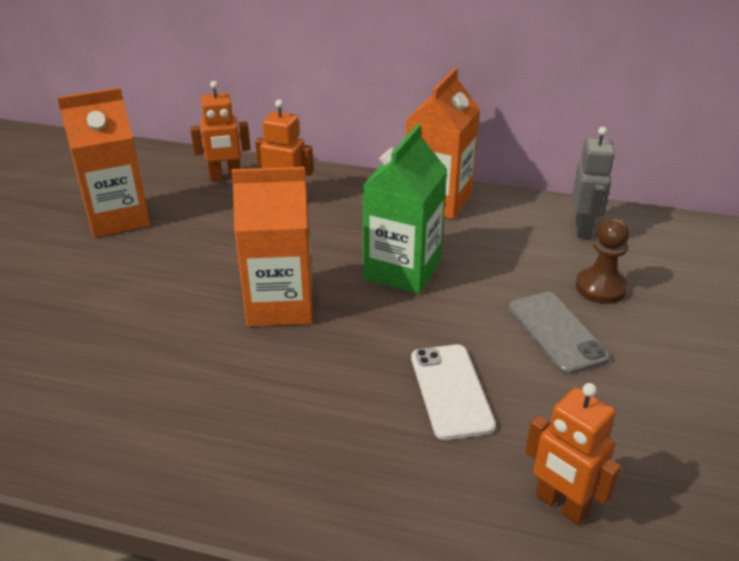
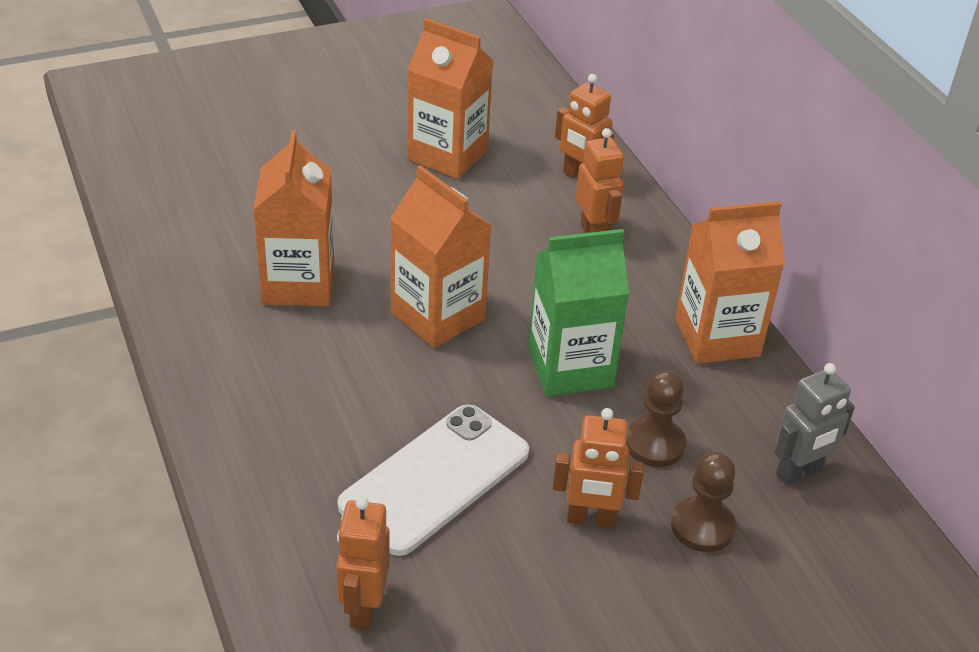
camera: 50 degrees right, 5 degrees up
white phone [411,345,496,440] -> white phone [338,405,529,556], size x1.50
grey phone [509,292,610,374] -> orange robot [553,408,644,528]
none -> orange carton [253,130,334,306]
none -> brown pawn [626,371,686,467]

